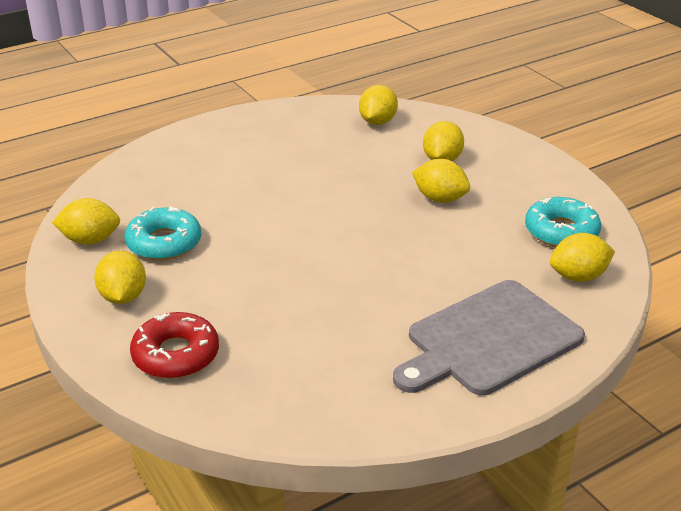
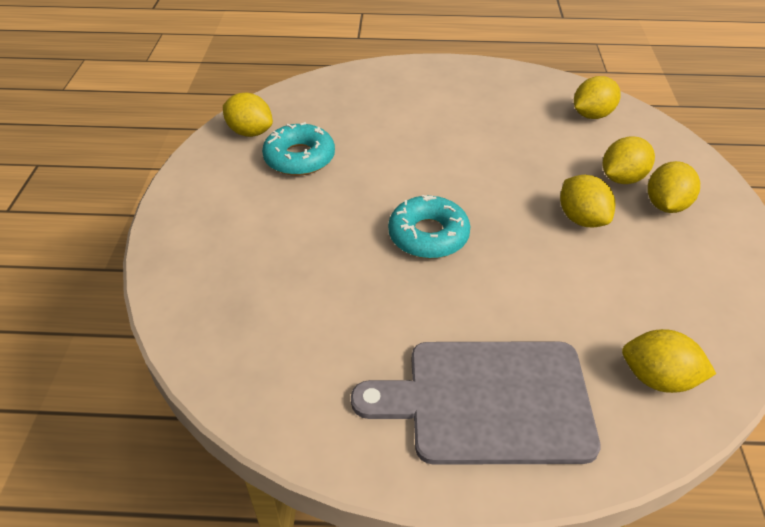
camera: 35 degrees right, 10 degrees up
yellow lemon [94,251,146,304] -> yellow lemon moved to [648,161,700,213]
red donut [130,312,219,379] -> none
turquoise donut [525,197,601,247] -> turquoise donut moved to [388,195,471,259]

